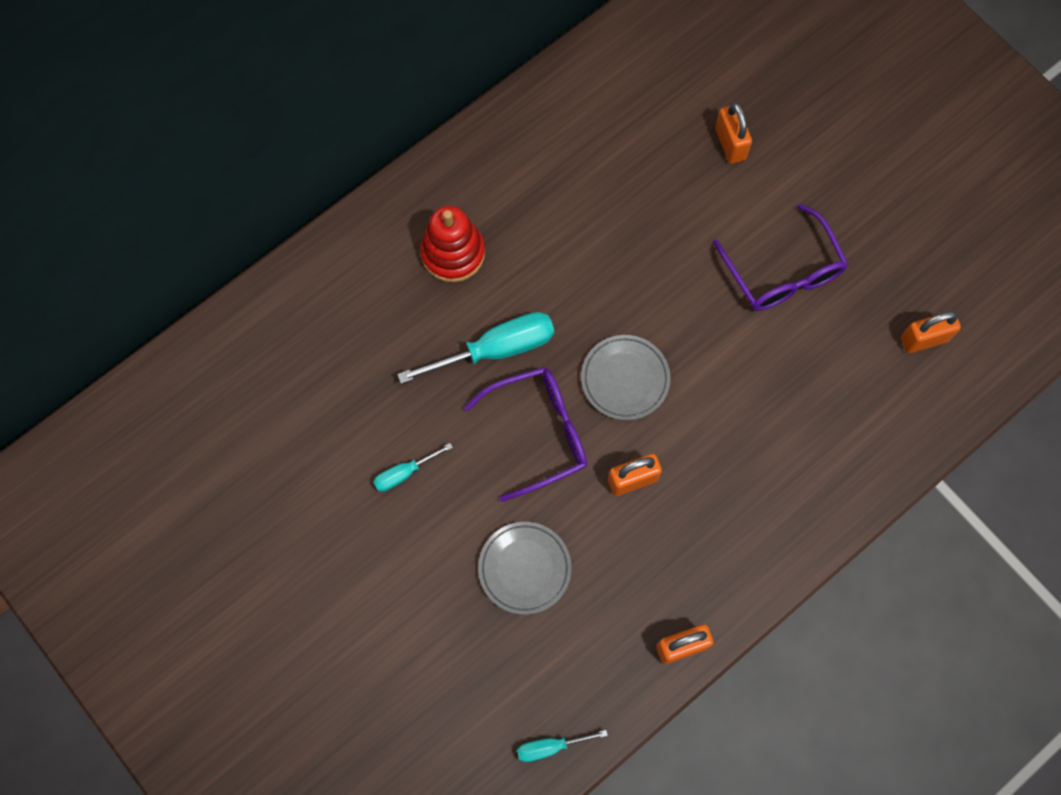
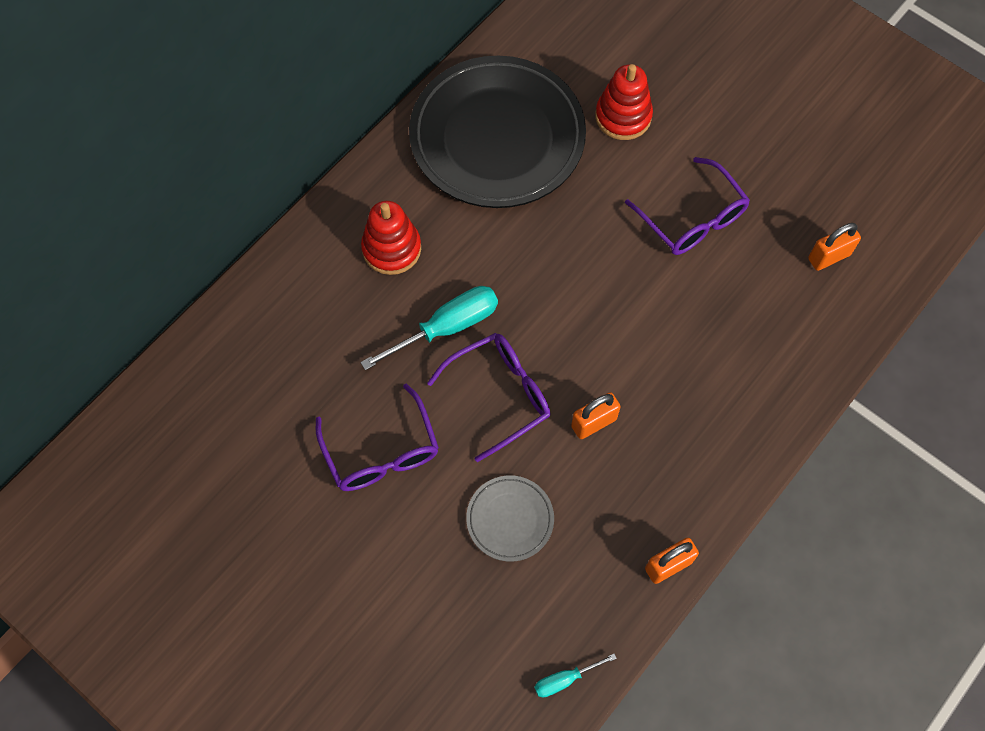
camera: 10 degrees left, 5 degrees down
turquoise screwdriver [373,443,453,492] -> purple glasses [316,384,439,491]
grey plate [581,335,671,420] -> none
orange padlock [715,102,752,164] -> red stacking toy [595,64,653,140]
none -> black plate [409,56,586,208]

